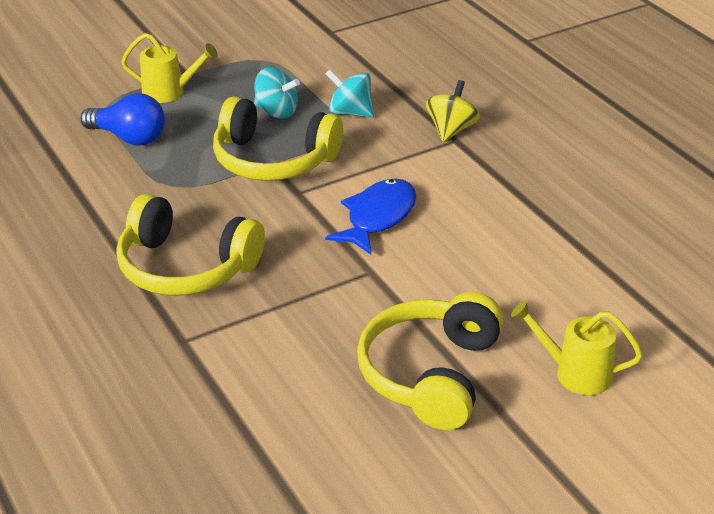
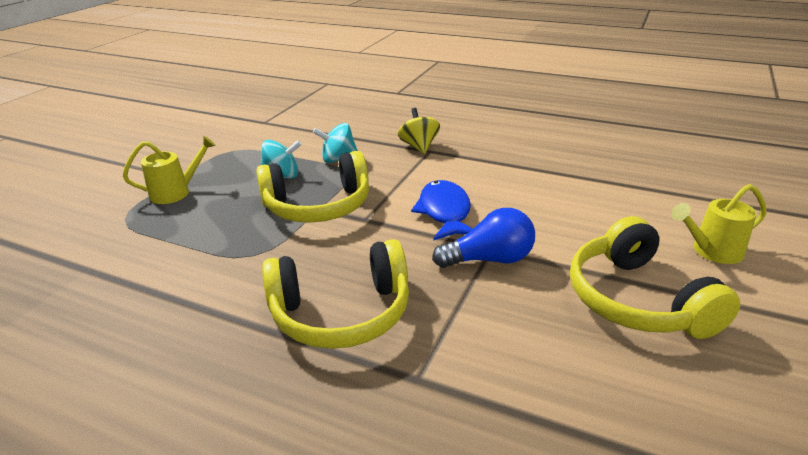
camera: 35 degrees left, 5 degrees down
blue light bulb [81,93,165,145] -> blue light bulb moved to [432,208,535,268]

